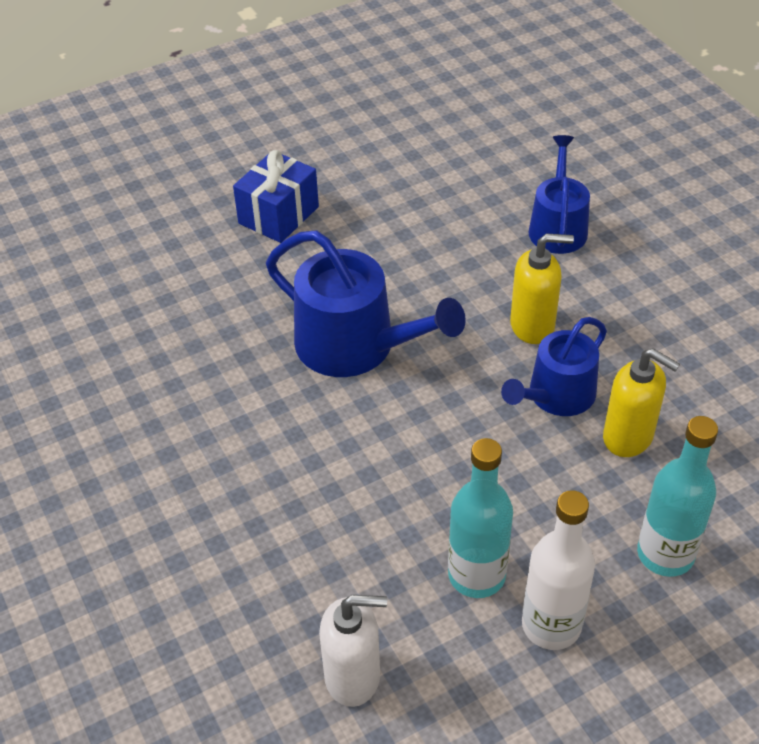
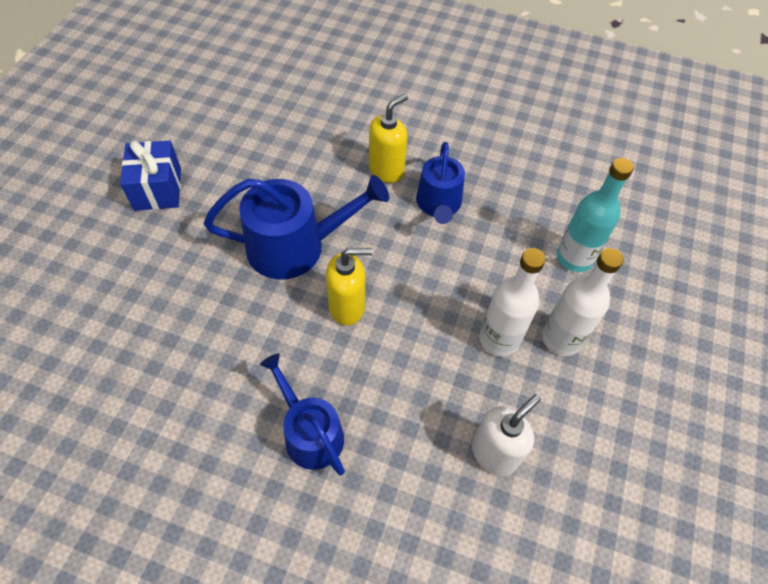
camera: 45 degrees left, 10 degrees up
turquoise bottle [448,438,513,598] -> white bottle [479,248,546,357]
blue watering can [529,135,590,254] -> blue watering can moved to [260,353,345,475]
yellow soap dispenser [603,348,680,457] -> yellow soap dispenser moved to [326,248,372,325]

